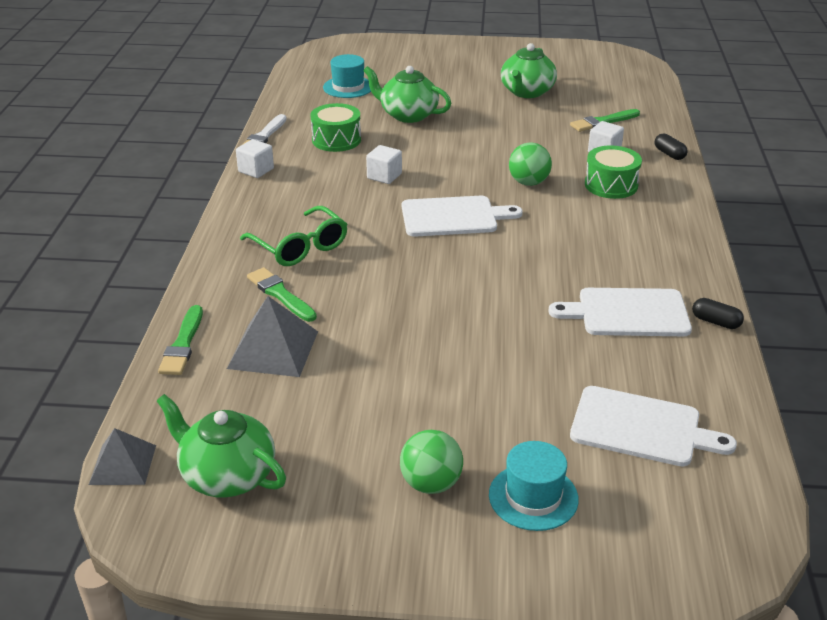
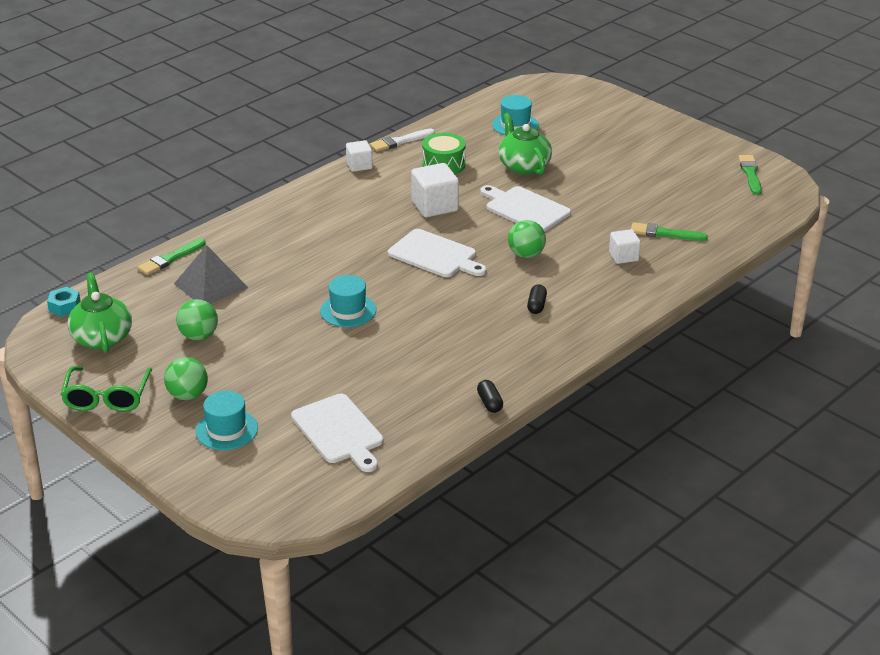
camera: 40 degrees right, 0 degrees up
grey pyramid [89,428,156,485] -> turquoise nut [47,287,81,316]
green glasses [240,206,347,266] -> green glasses moved to [60,366,152,412]
green brush [247,267,317,322] -> green brush moved to [739,155,762,195]
white cube [366,145,402,184] -> white cube [411,163,459,217], size x1.63
green teapot [501,43,557,98] -> none
white cutting board [548,288,692,336] -> white cutting board moved to [480,185,571,232]
green drum [585,146,642,199] -> none
black capsule [654,133,688,160] -> black capsule moved to [527,284,547,314]
none -> green ball [176,299,218,340]
none -> turquoise hat [320,275,376,327]

